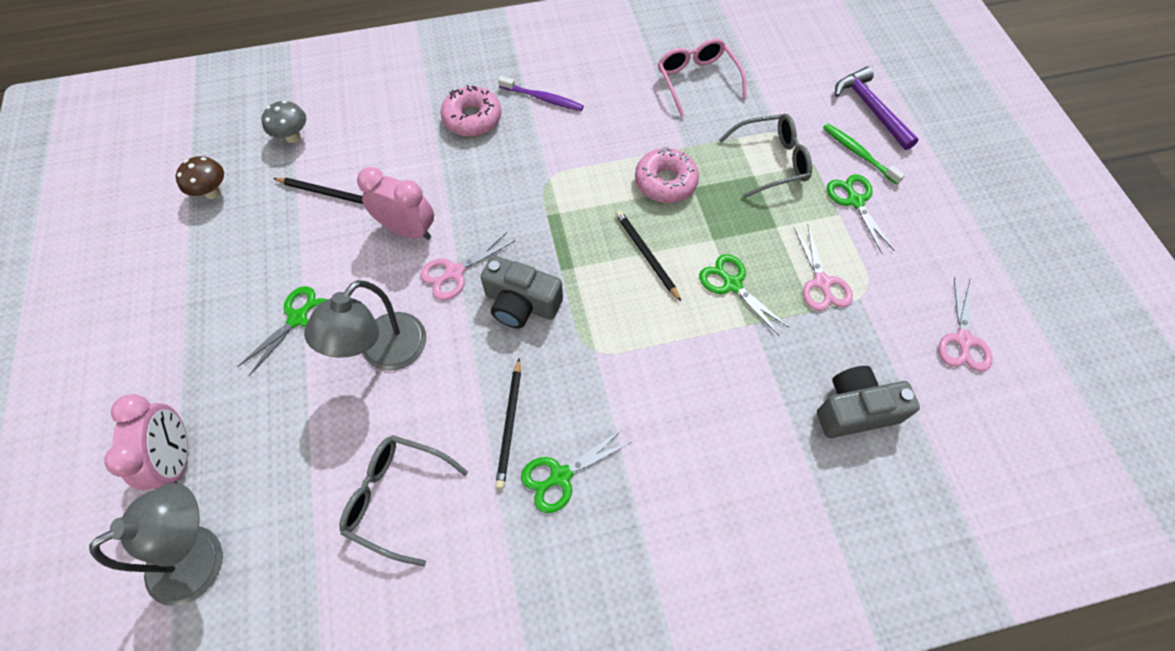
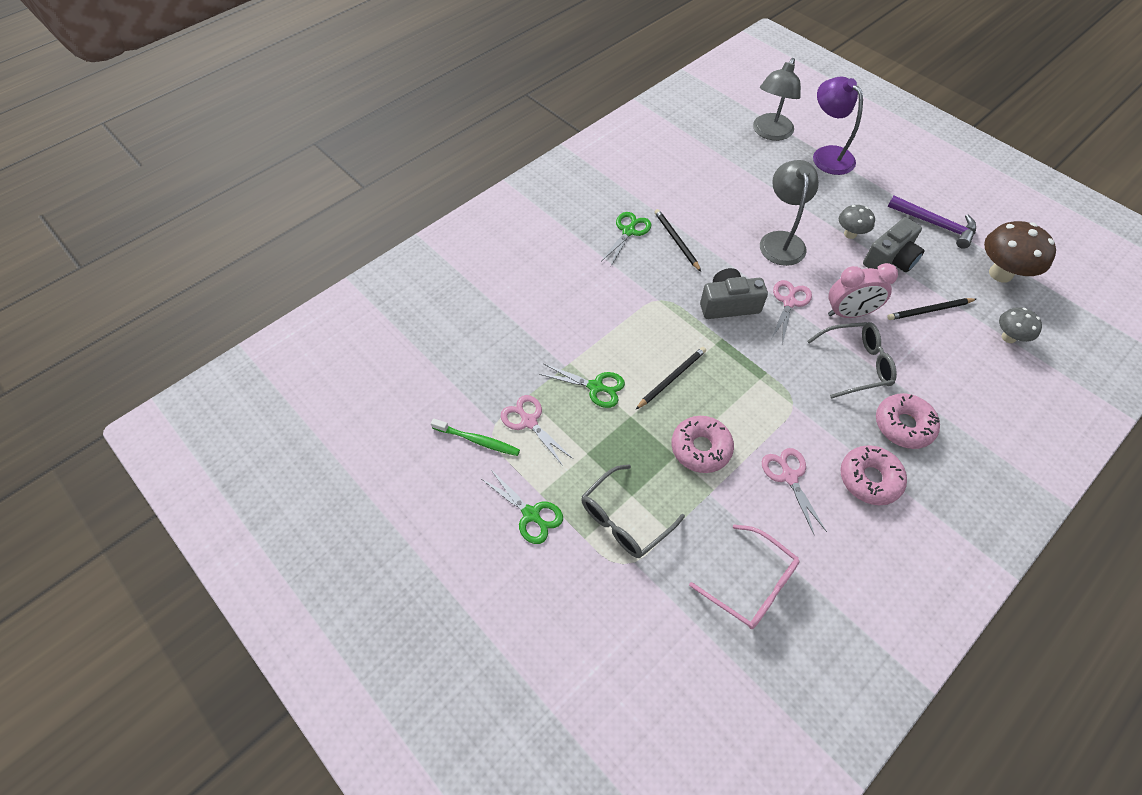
camera: 150 degrees right, 5 degrees down
pink clock [104,394,188,490] -> purple lamp [813,77,863,175]
brown mushroom [176,156,224,199] -> brown mushroom [984,221,1056,283], size x1.74
green scissors [237,286,328,376] -> grey mushroom [839,205,875,239]
grey glasses [339,435,468,567] -> grey glasses moved to [807,322,897,399]
purple toothbrush [498,76,584,111] -> pink donut [840,445,907,505]
black pencil [616,210,681,301] -> black pencil turned 75 degrees counterclockwise [635,347,706,410]
grey camera [817,366,920,438] -> grey camera moved to [863,217,924,272]
green toothbrush [823,124,905,185] -> green toothbrush moved to [431,418,520,456]
purple hammer [835,66,919,150] -> purple hammer moved to [888,196,976,249]
pink scissors [938,277,992,372] -> pink scissors moved to [762,448,827,536]

